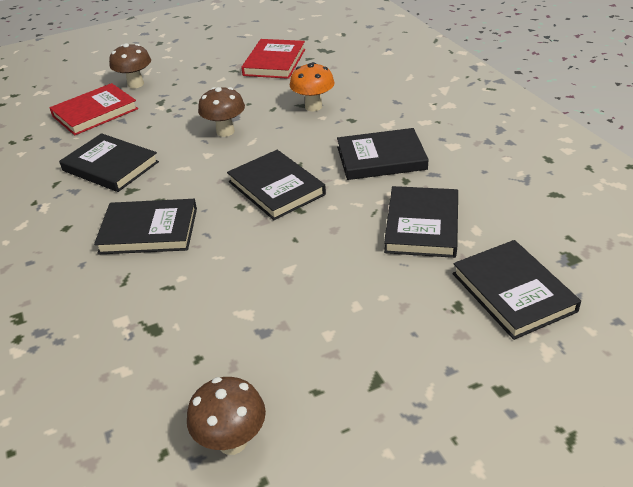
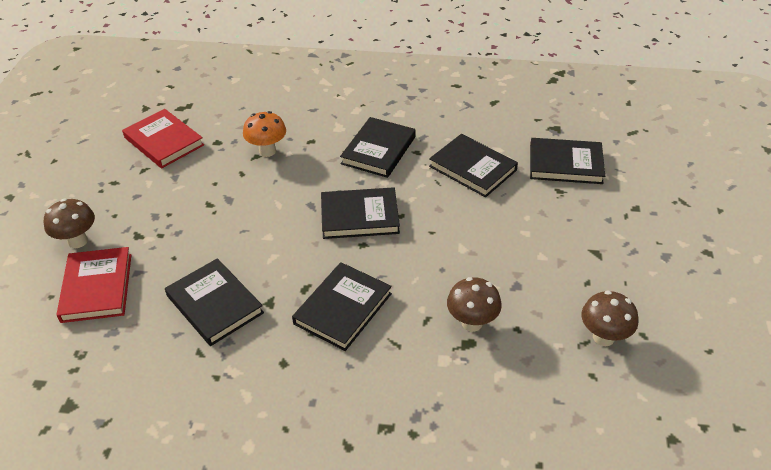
camera: 60 degrees left, 5 degrees up
black book [59,133,159,192] -> black book turned 75 degrees clockwise [165,258,264,346]
brown mushroom [198,87,245,137] -> brown mushroom moved to [447,277,502,332]

